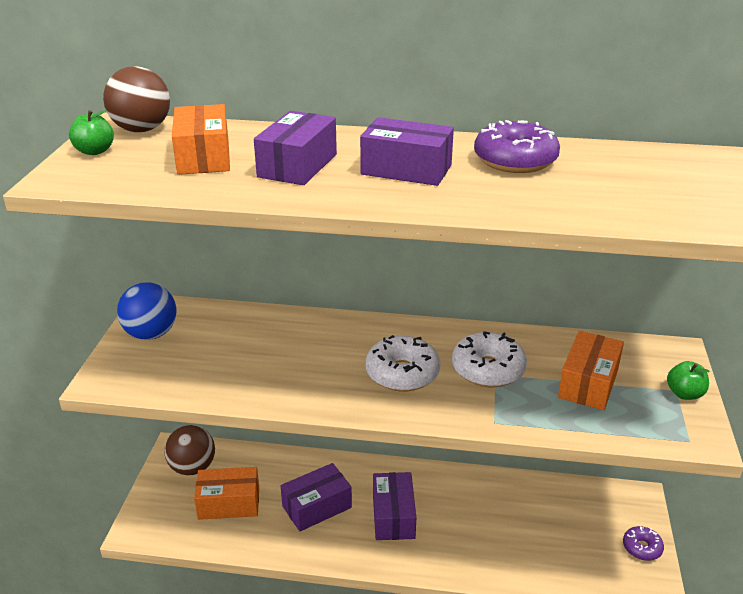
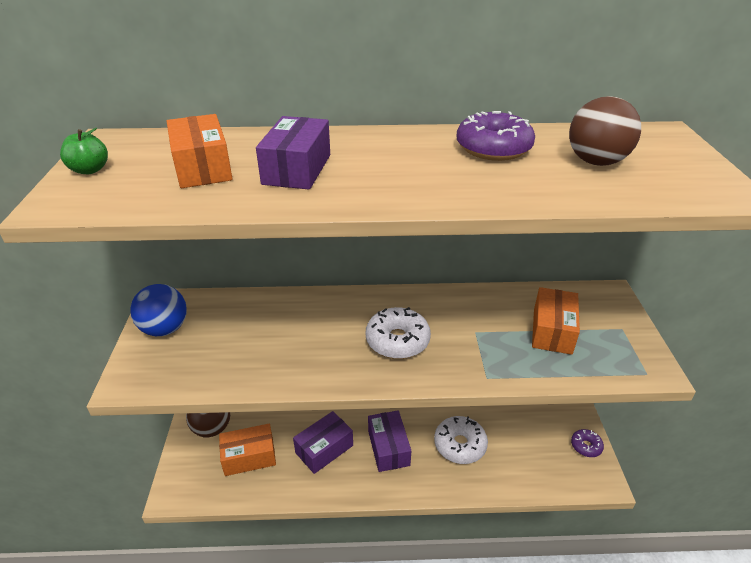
camera: 10 degrees left, 5 degrees up
brown ball [103,66,170,132] -> brown ball moved to [569,96,641,166]
purple box [360,117,454,186] -> none
white donut [452,331,527,387] -> white donut moved to [434,416,488,464]
green apple [667,361,710,400] -> none

